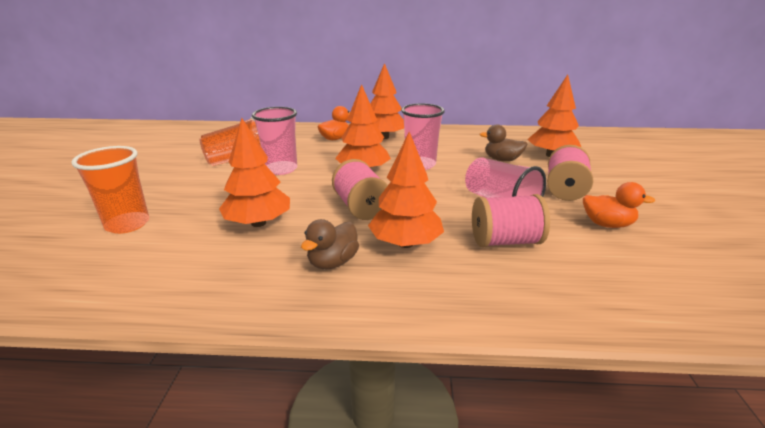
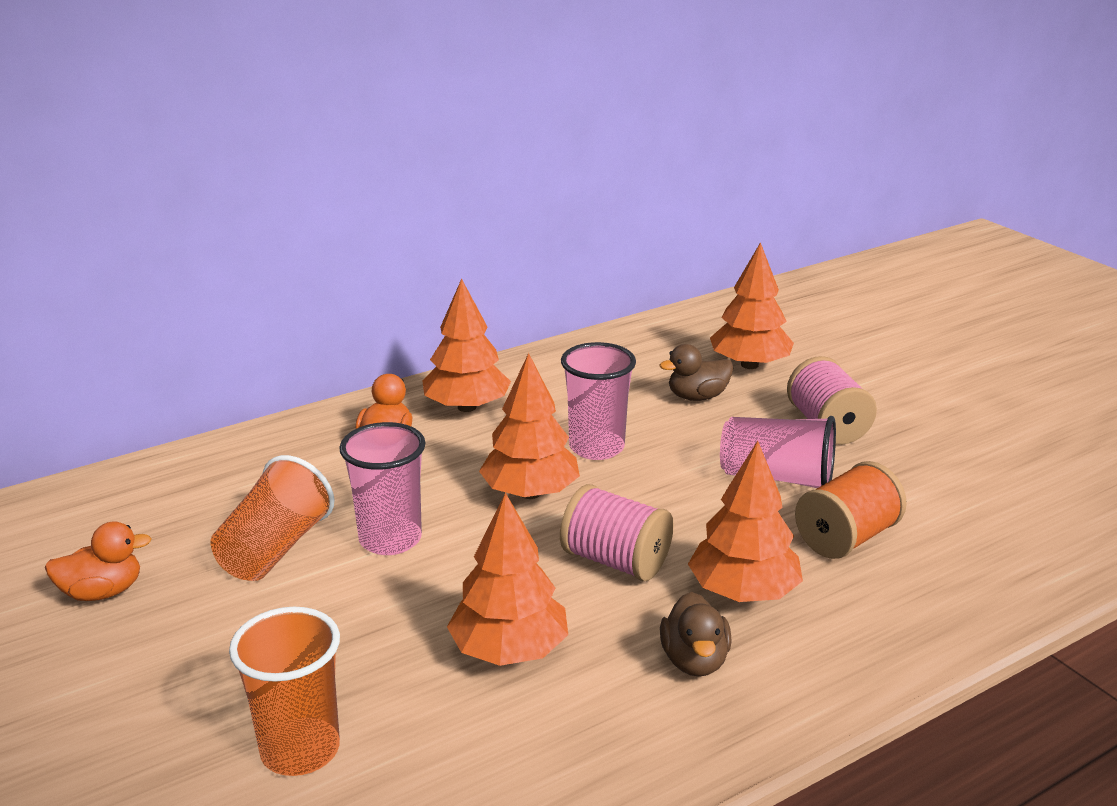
camera: 35 degrees left, 0 degrees up
pink spool [472,194,550,247] -> orange spool [795,461,907,559]
orange duck [583,182,655,228] -> orange duck moved to [45,521,152,601]

